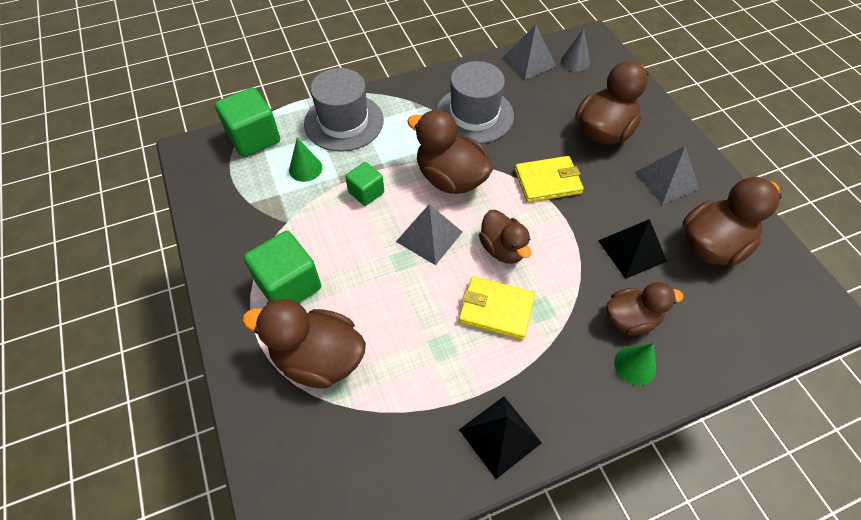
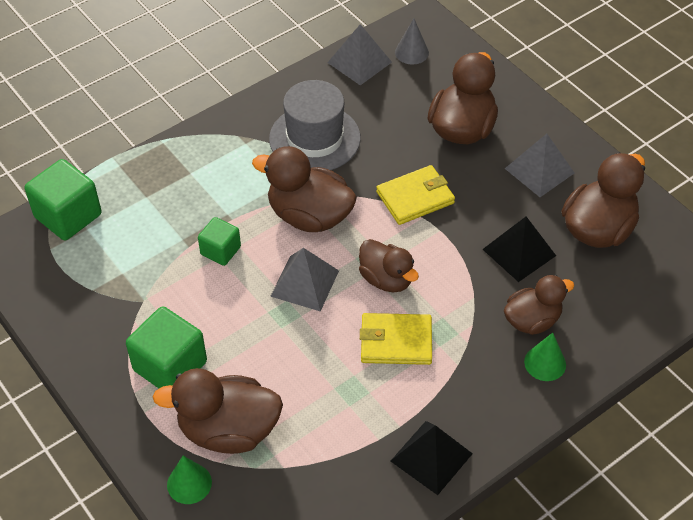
camera: 15 degrees left, 5 degrees down
green cone [289,138,323,182] -> green cone moved to [167,456,212,504]
grey hat [304,68,384,152] -> none

